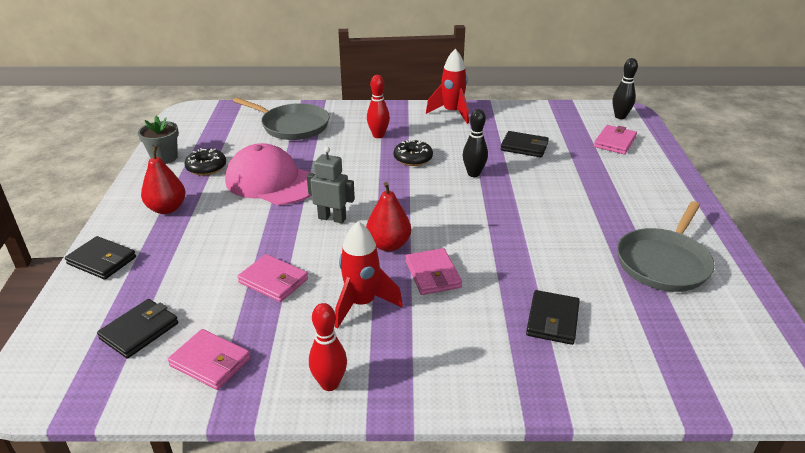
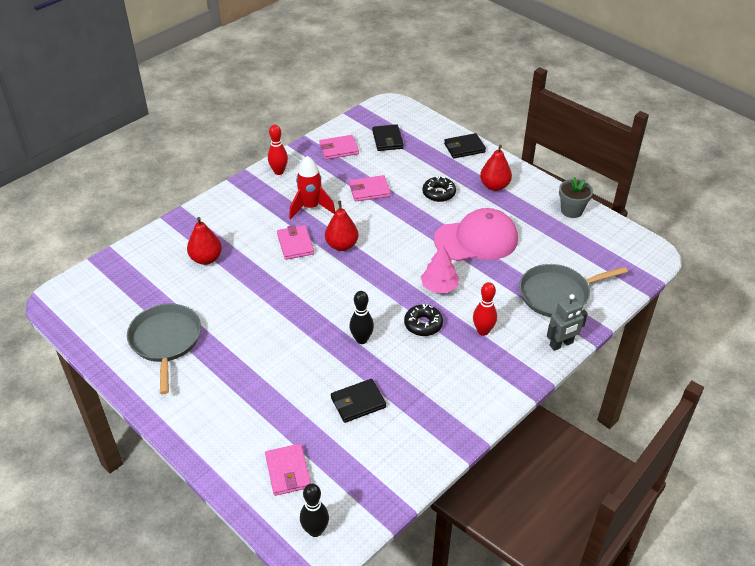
camera: 135 degrees right, 10 degrees up
black donut [184,148,226,175] -> black donut moved to [422,176,456,202]
grey robot [307,146,355,223] -> grey robot moved to [547,294,588,351]
pink wallet [406,248,462,295] -> pink wallet turned 45 degrees clockwise [277,225,314,260]
red rocket [426,49,469,124] -> none
black wallet [526,290,580,345] -> red pear [187,217,222,265]
none -> pink tree [421,244,460,293]

